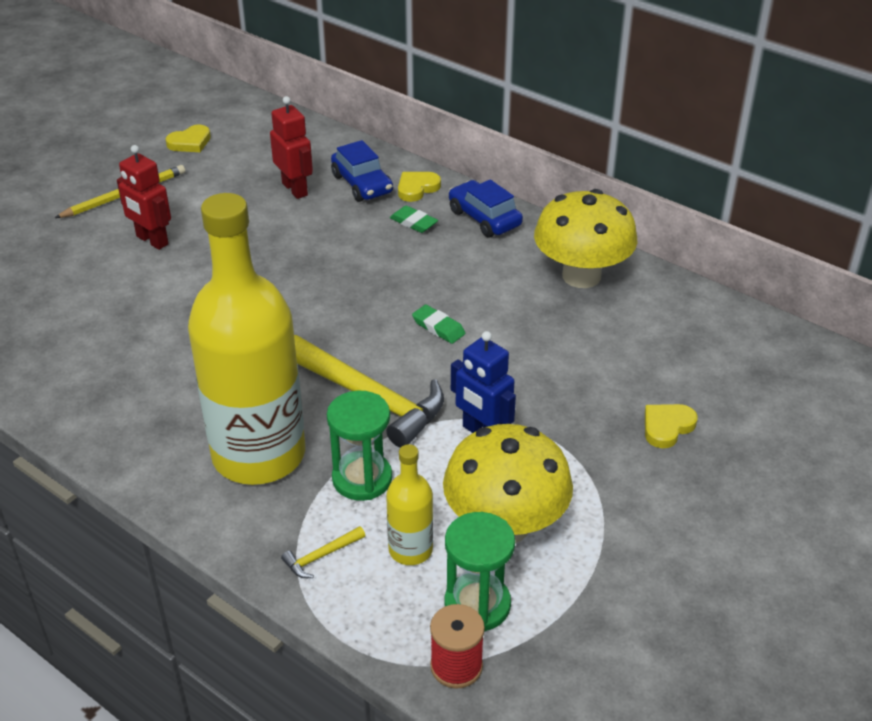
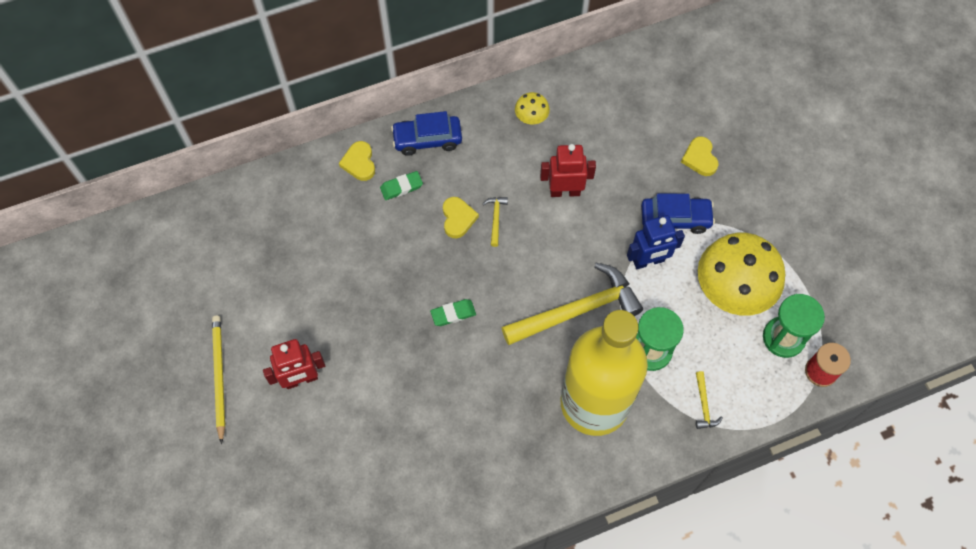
camera: 60 degrees left, 25 degrees up
yellow heart [165,125,211,152] -> yellow heart moved to [443,197,479,238]
red robot [270,96,313,199] -> red robot moved to [540,144,596,197]
blue car [331,140,393,202] -> blue car moved to [641,193,715,234]
yellow bottle [386,444,433,565] -> none
green eraser [412,305,465,344] -> green eraser moved to [430,299,476,326]
yellow mushroom [534,189,637,288] -> yellow mushroom [515,92,550,125], size x0.44
none -> yellow hammer [483,197,508,247]

